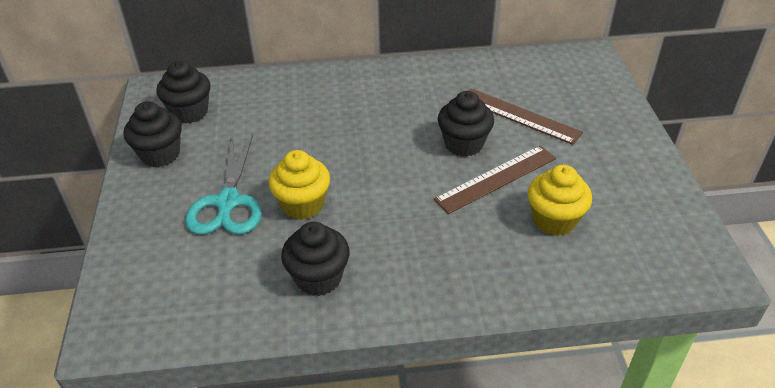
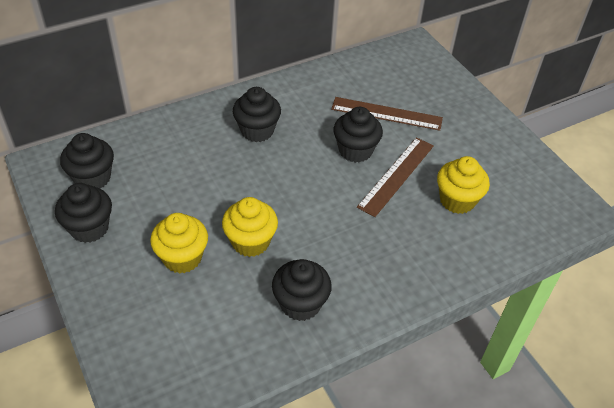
camera: 25 degrees left, 5 degrees up
turquoise scissors [185,134,262,235] -> yellow cupcake [150,213,208,274]
none -> black cupcake [233,87,281,142]

